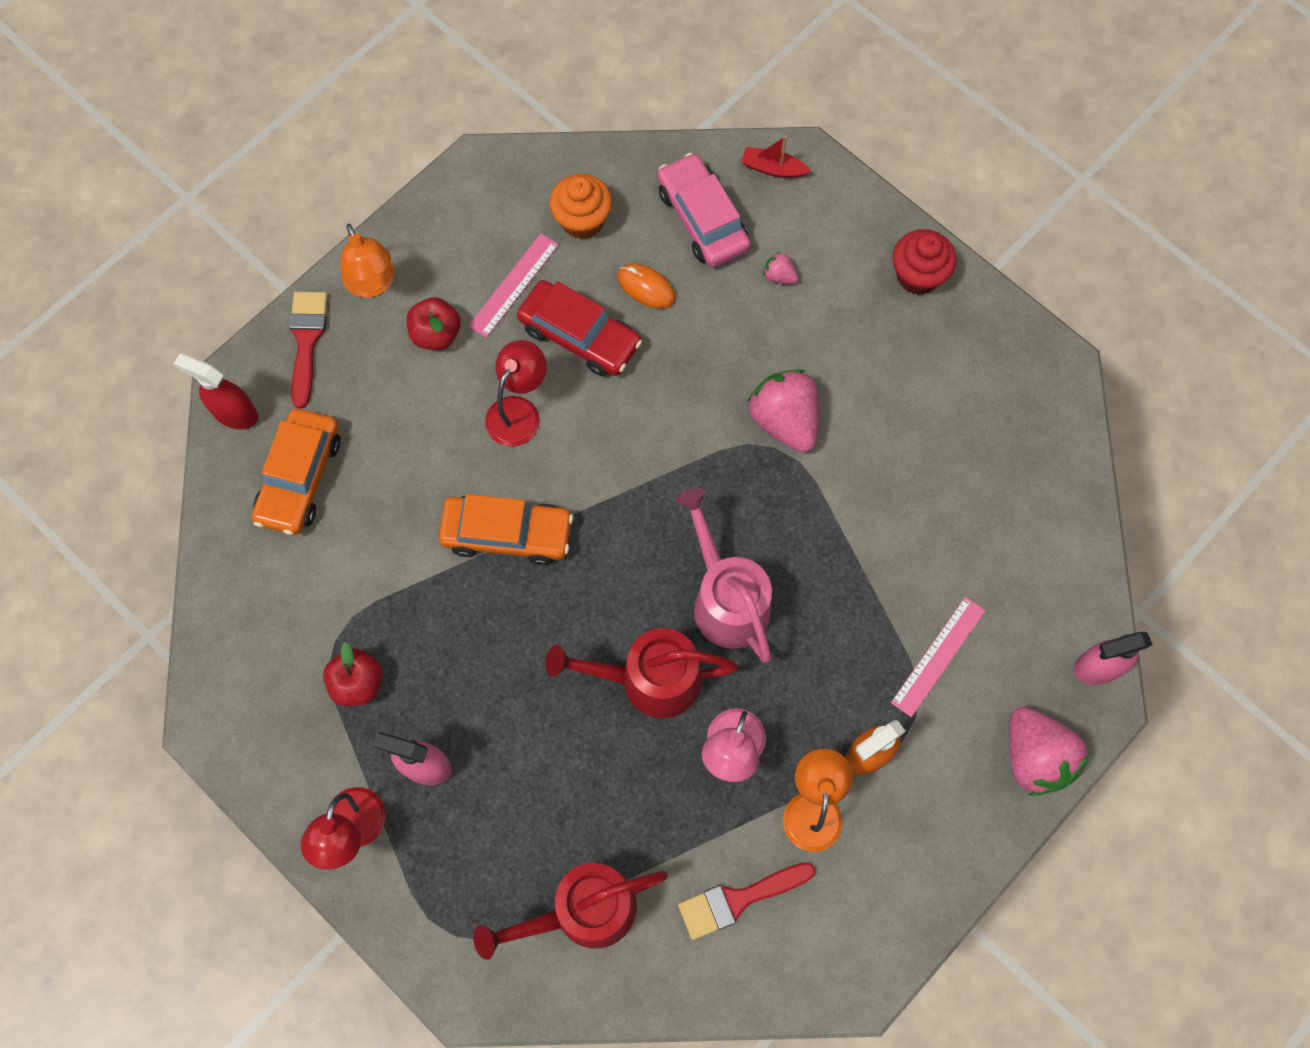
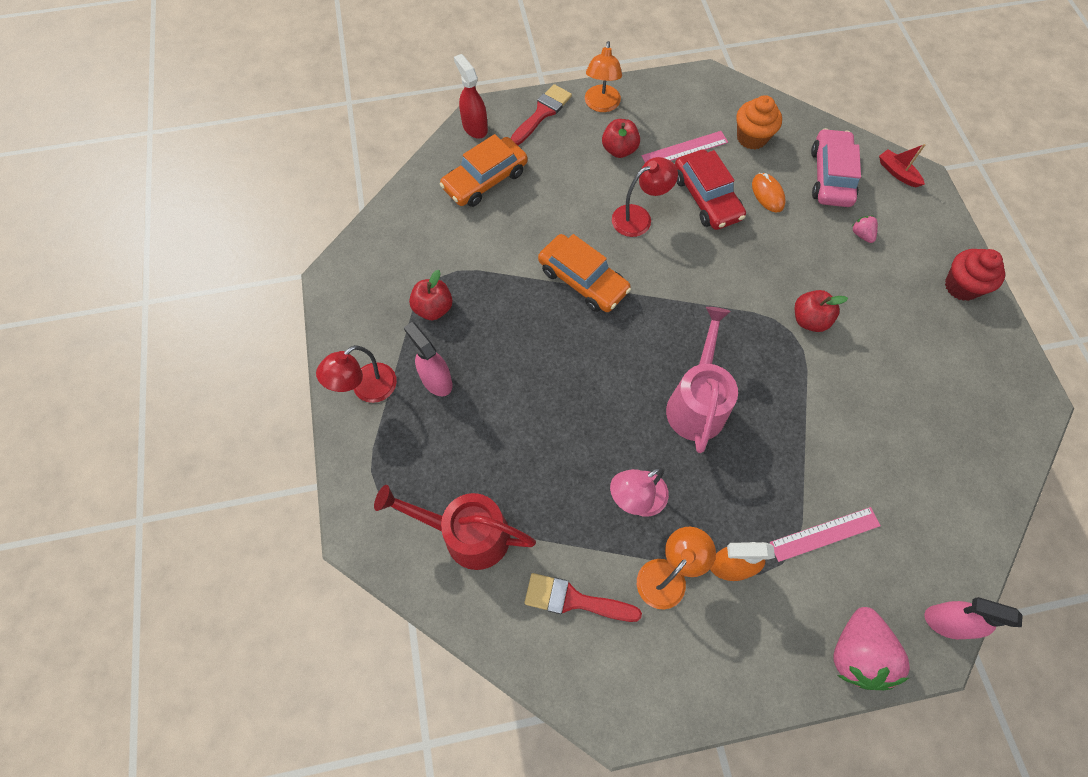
camera: 35 degrees right, 5 degrees down
red watering can [545,628,738,718] -> none
pink strawberry [747,369,819,453] -> red apple [795,290,848,332]

